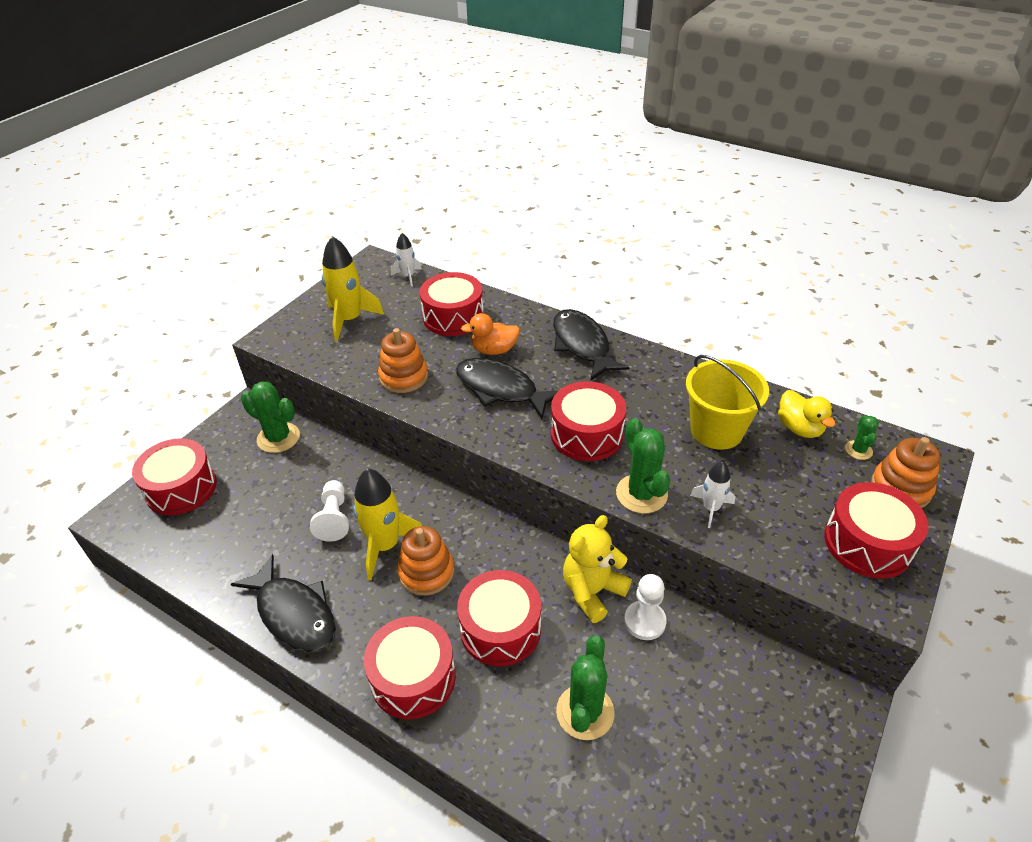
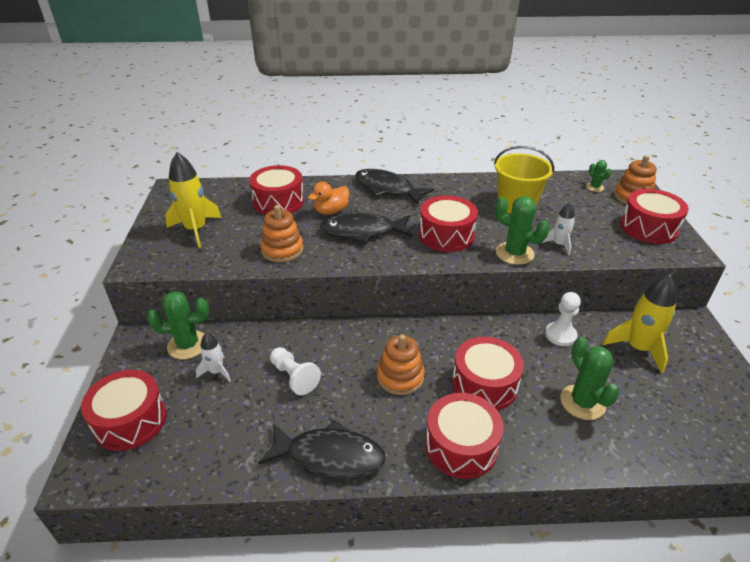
camera: 35 degrees left, 5 degrees down
yellow rocket [353,469,422,580] -> yellow rocket moved to [602,274,677,373]
white rocket [391,233,422,287] -> white rocket moved to [196,332,231,382]
yellow teddy bear [563,515,632,623] -> none
yellow duck [778,390,835,438] -> none

